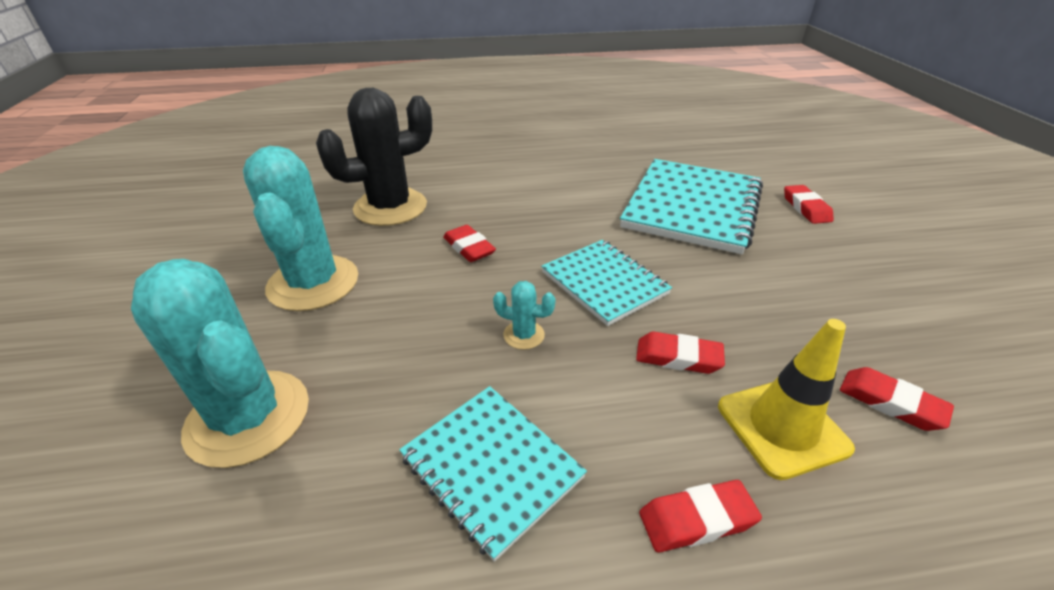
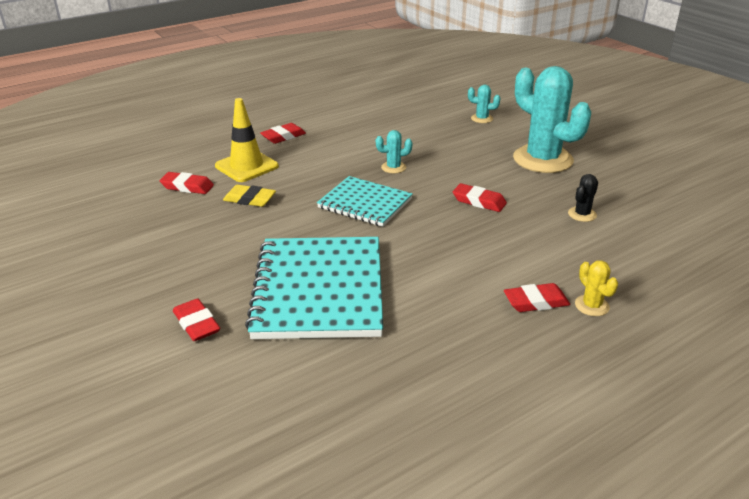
camera: 155 degrees right, 5 degrees down
turquoise cactus [131,259,309,468] -> turquoise cactus [468,85,501,123], size x0.42
black cactus [316,88,432,226] -> black cactus [568,174,598,222], size x0.42
turquoise notebook [399,386,587,562] -> none
red eraser [636,332,725,374] -> red eraser moved to [504,283,570,312]
none -> yellow eraser [223,185,276,207]
none -> yellow cactus [575,261,618,316]

